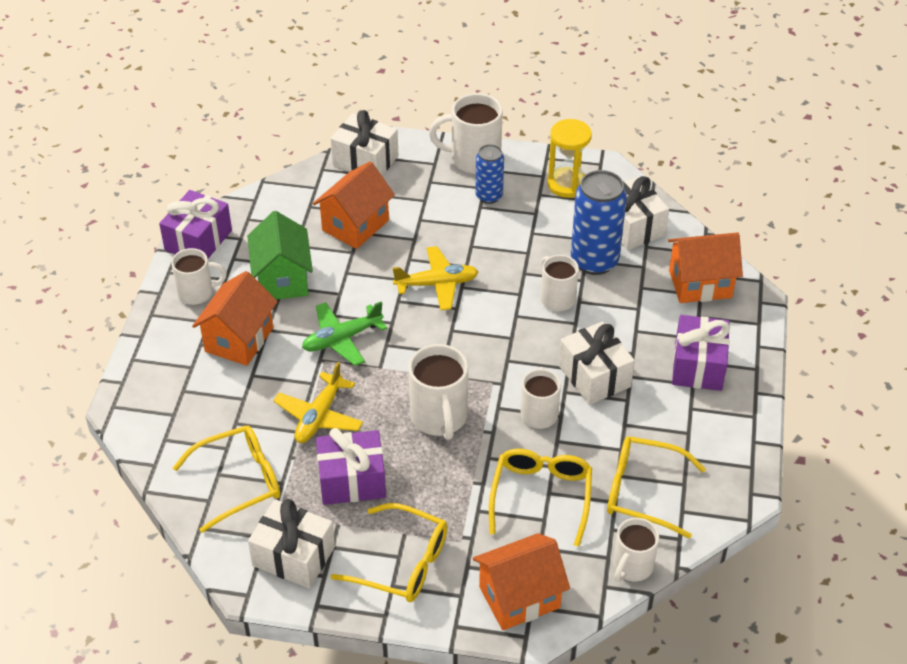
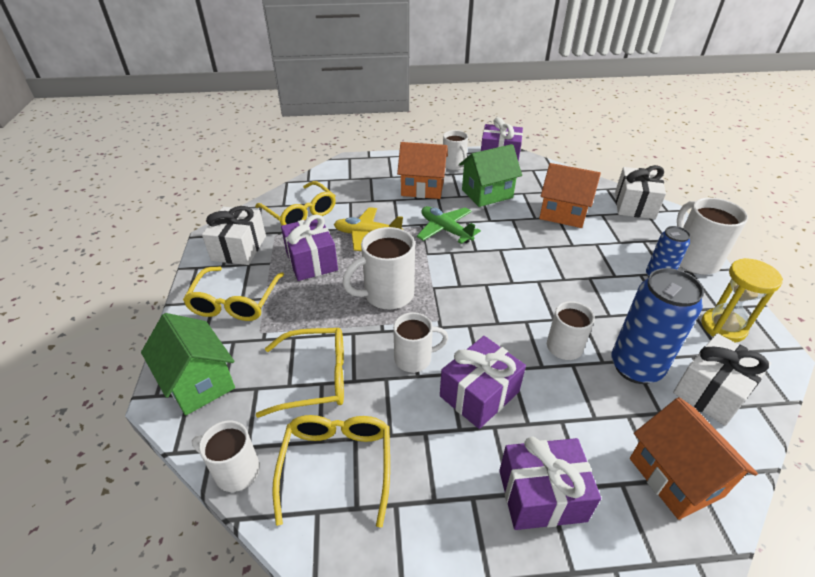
camera: 75 degrees right, 5 degrees down
yellow plane [393,246,478,311] -> none
orange house [473,533,570,630] -> green house [141,313,235,416]
white gift [559,322,635,405] -> purple gift [440,336,526,429]

